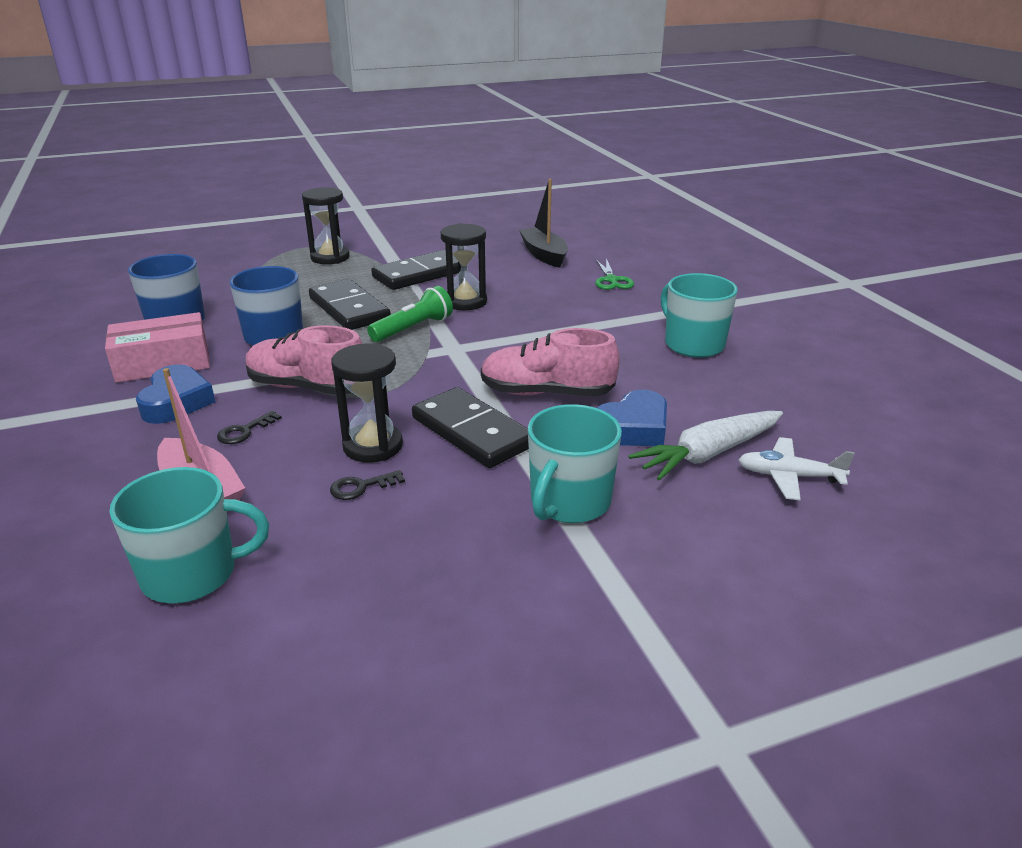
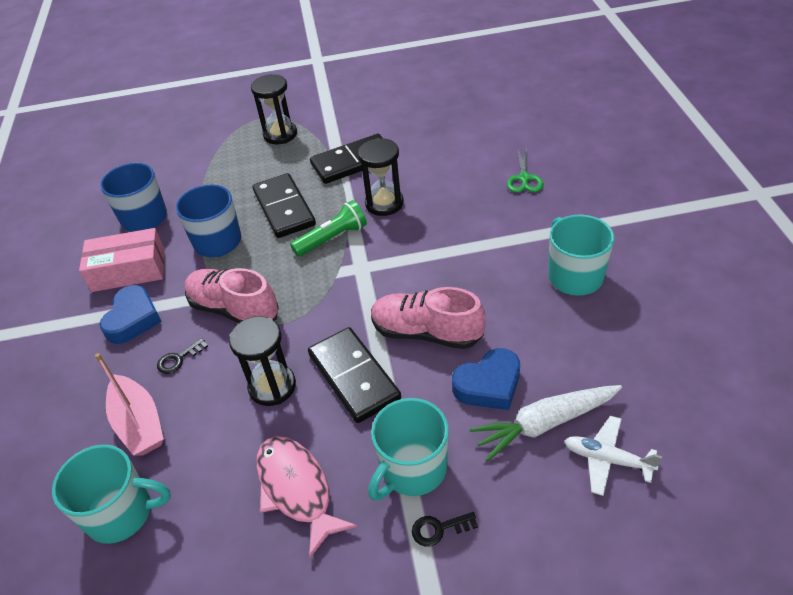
camera: 15 degrees right, 15 degrees up
black key [330,470,405,500] -> black key moved to [412,512,478,546]
black boat [519,179,568,268] -> none
none -> pink fish [256,436,358,559]

